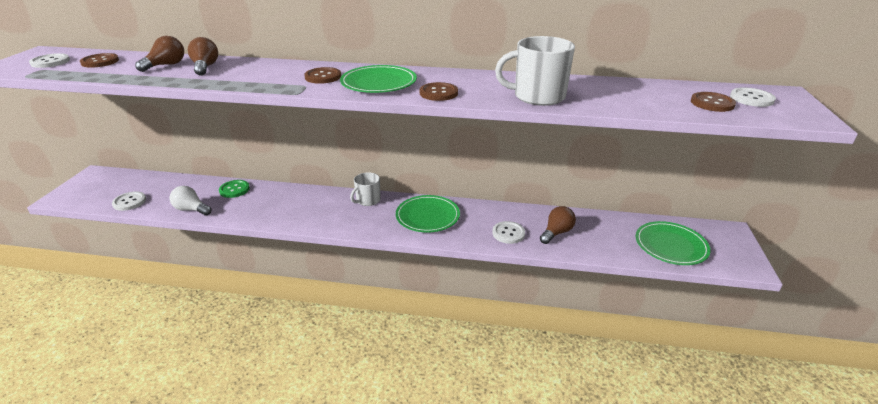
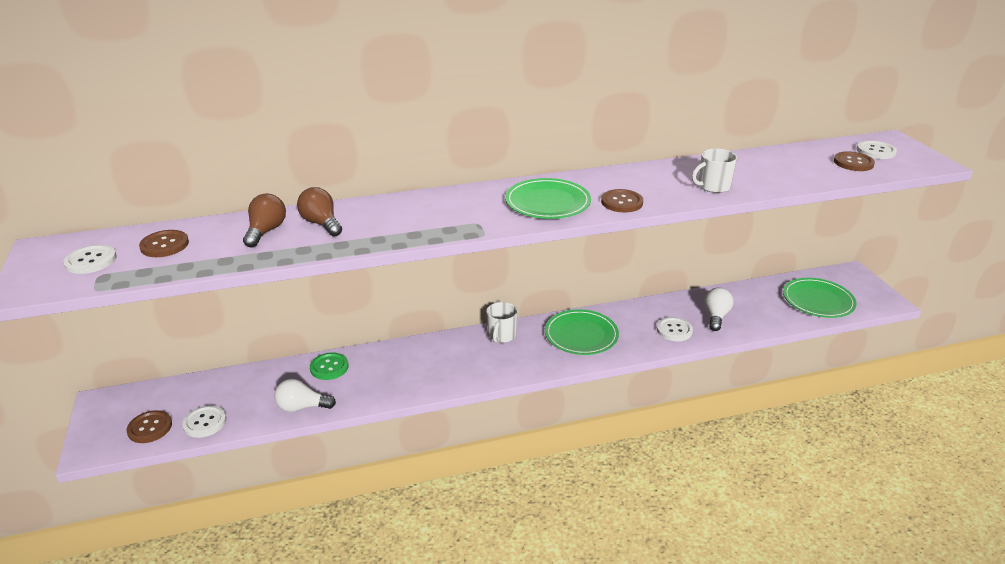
camera: 25 degrees left, 0 degrees up
brown button [304,67,341,84] -> brown button moved to [126,410,172,443]
white mug [495,36,575,106] -> white mug [692,149,737,193], size x0.62
brown light bulb [540,206,576,244] -> white light bulb [704,287,733,331]

